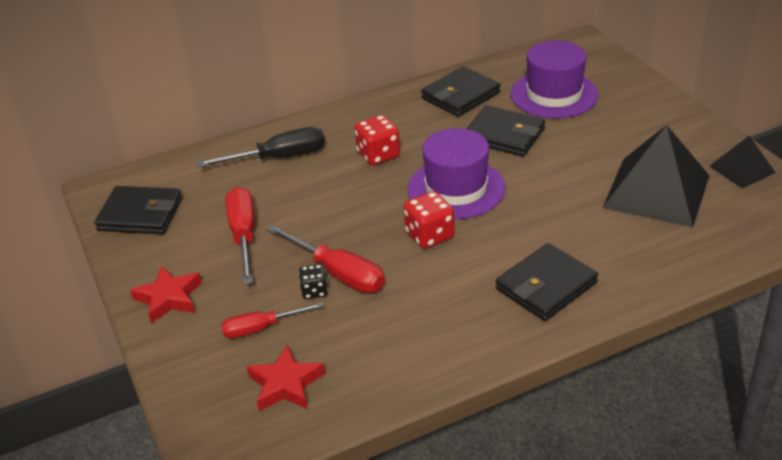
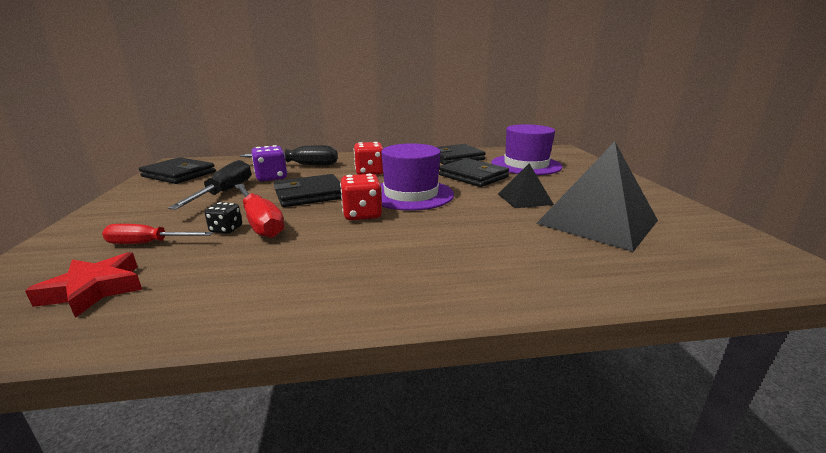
camera: 15 degrees right, 15 degrees down
red star [130,266,202,324] -> none
red screwdriver [226,187,254,285] -> black screwdriver [168,160,251,209]
black wallet [496,243,598,321] -> black wallet moved to [274,174,341,207]
black pyramid [709,136,776,189] -> black pyramid moved to [498,163,554,208]
none -> purple dice [251,145,287,181]

